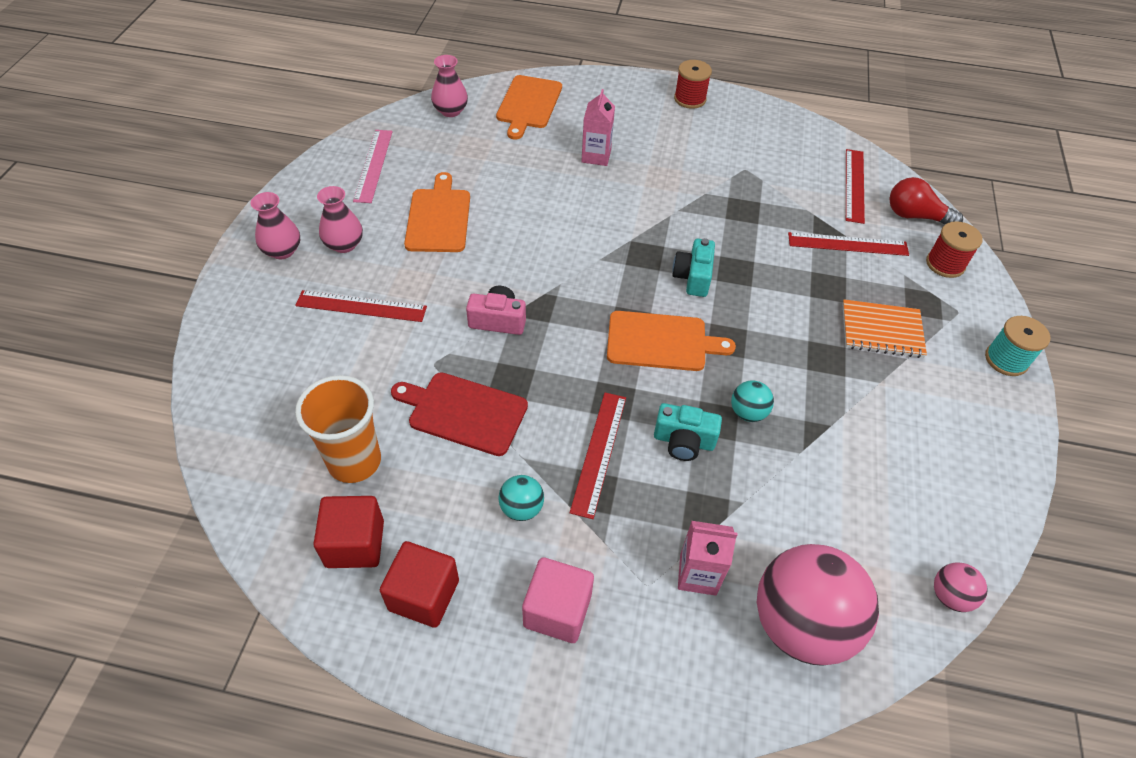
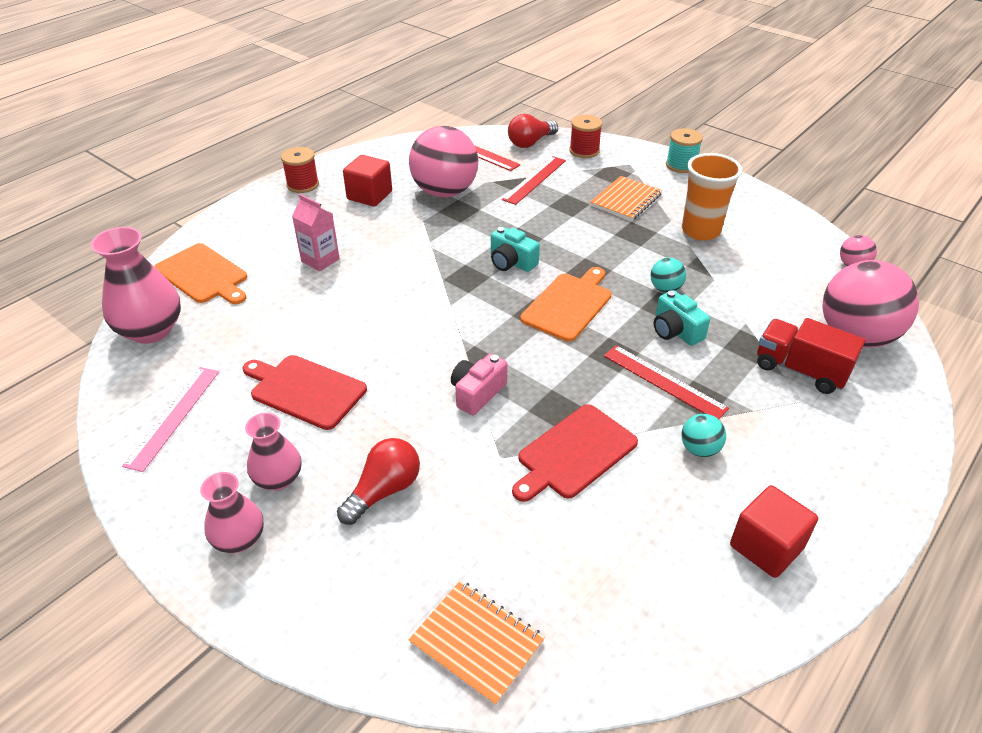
camera: 60 degrees left, 10 degrees down
red ruler [295,290,427,322] -> red light bulb [337,438,420,525]
orange cup [295,375,381,483] -> orange cup moved to [682,153,742,240]
red cube [314,496,384,568] -> red cube moved to [343,155,392,207]
pink ruler [353,130,393,203] -> pink ruler turned 75 degrees clockwise [122,367,219,472]
orange cutting board [404,172,470,252] -> red cutting board [242,355,367,430]
pink vase [431,55,468,117] -> pink vase [91,227,181,344], size x1.64
pink cube [522,557,594,643] -> none
turquoise camera [654,403,722,461] -> turquoise camera turned 105 degrees clockwise [654,290,710,346]
pink carton [678,521,737,596] -> red truck [757,318,865,394]
none -> pink ball [409,126,478,197]
none -> orange notebook [409,580,545,706]

